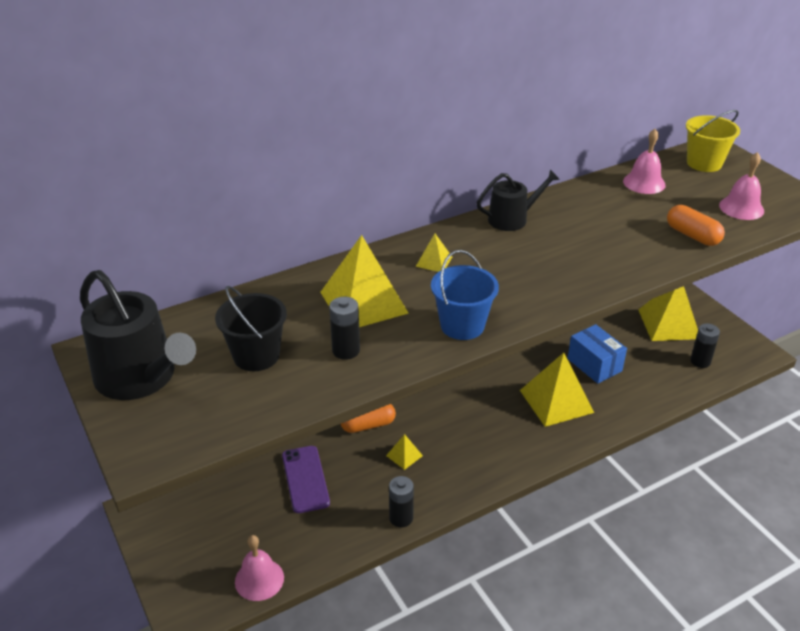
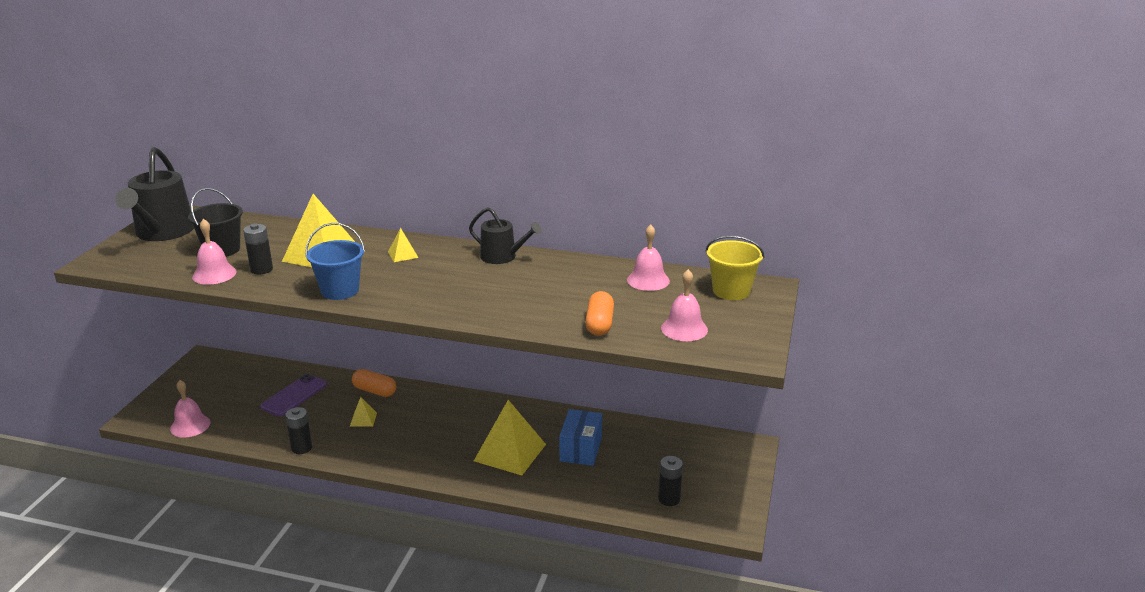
camera: 45 degrees right, 10 degrees down
yellow pyramid [638,286,698,341] -> none
none -> pink bell [192,219,237,285]

